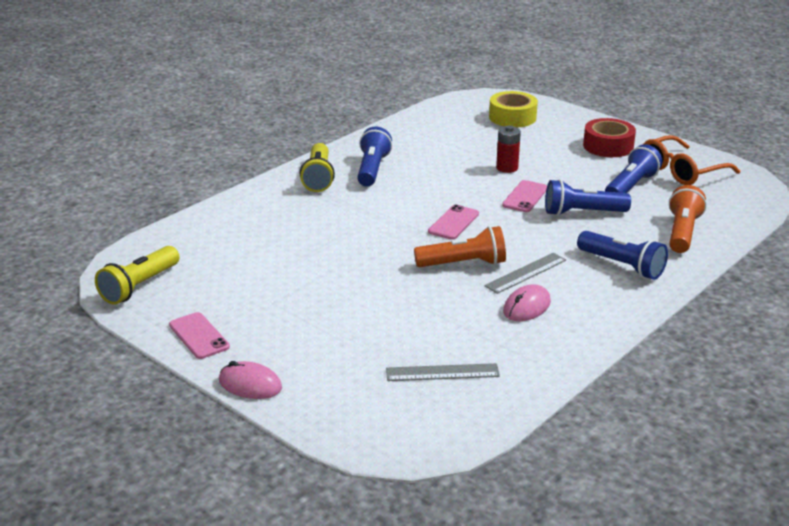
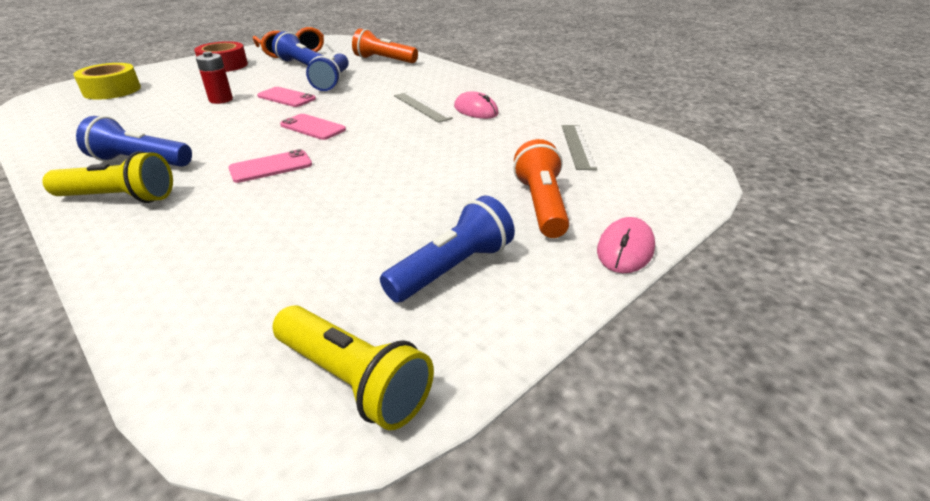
camera: 85 degrees left, 5 degrees up
pink phone [169,312,230,359] -> pink phone moved to [228,149,312,183]
orange flashlight [414,226,506,267] -> orange flashlight moved to [513,139,569,238]
blue flashlight [577,231,668,280] -> blue flashlight moved to [380,195,515,303]

